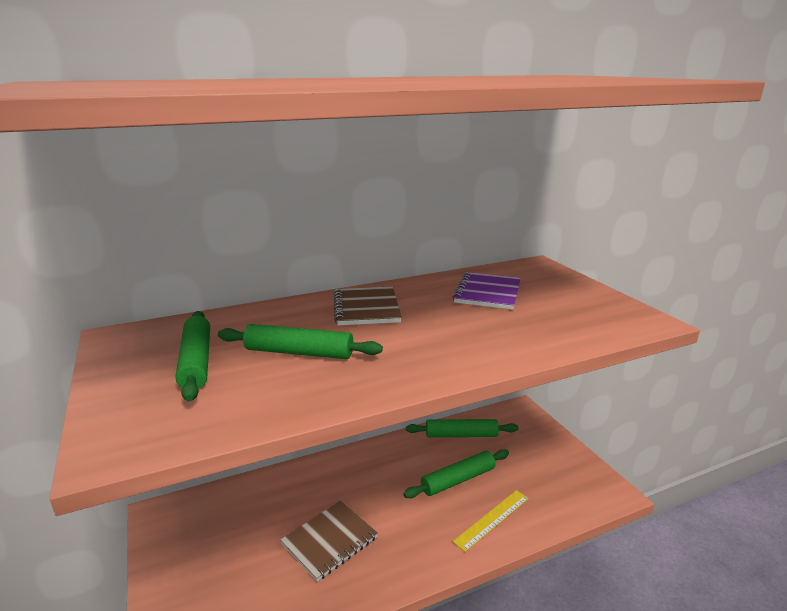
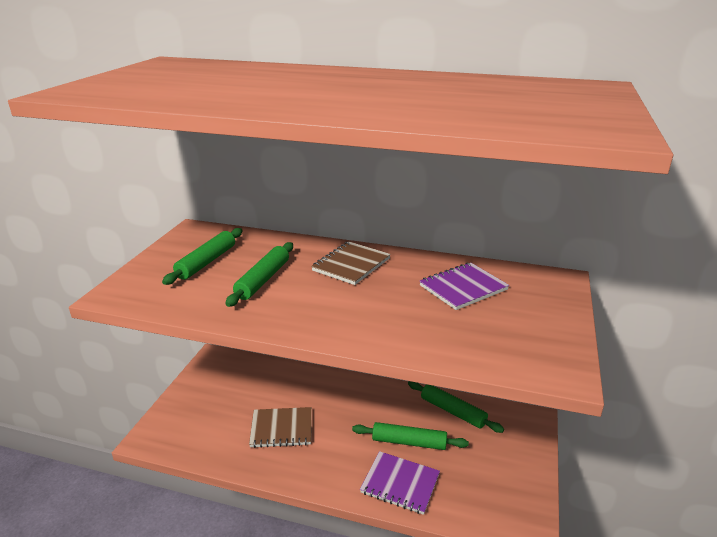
camera: 40 degrees right, 5 degrees up
green rolling pin [218,324,383,359] -> green rolling pin turned 60 degrees clockwise [225,242,293,307]
yellow ruler [453,490,529,552] -> purple notebook [360,451,440,515]

